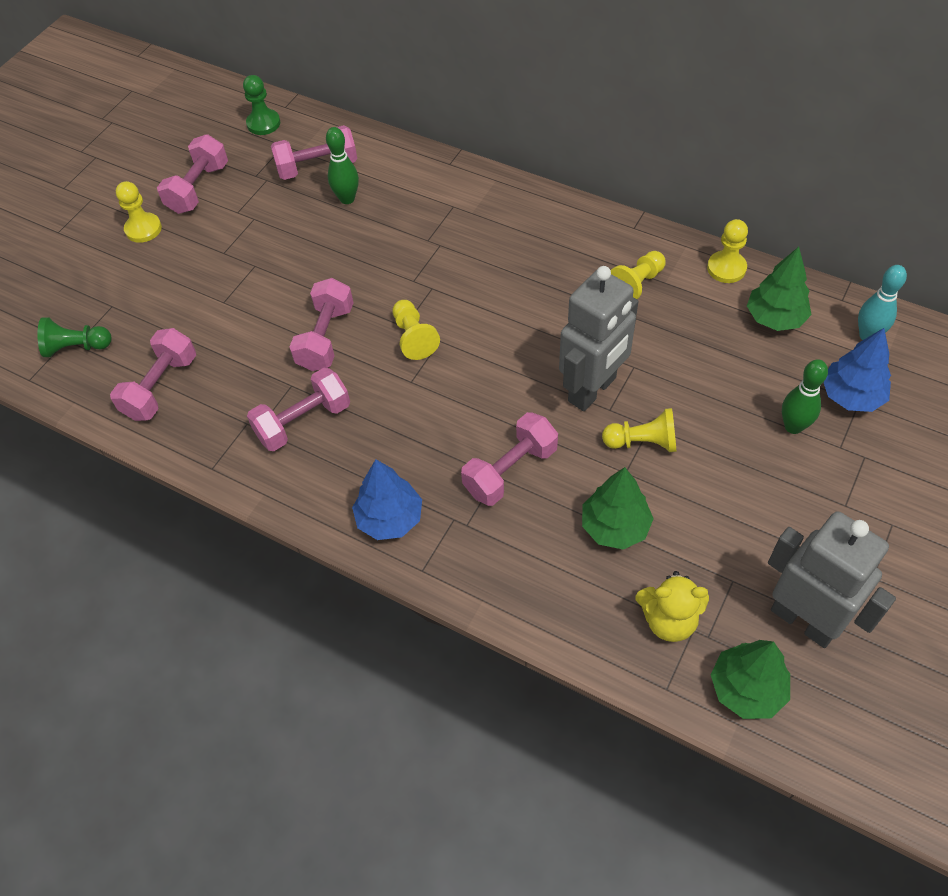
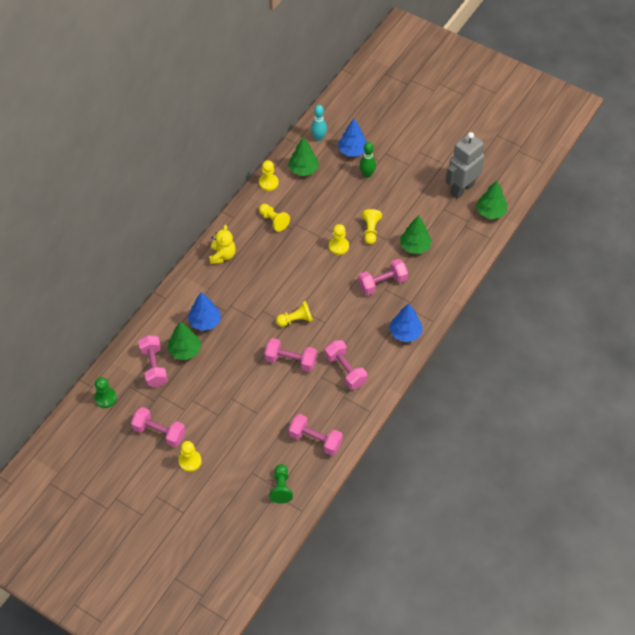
camera: 90 degrees left, 0 degrees up
green bowling pin [326,127,359,204] -> green tree [168,322,202,360]
pink dumbbell [461,412,558,506] -> pink dumbbell turned 75 degrees counterclockwise [358,259,408,295]
grey robot [559,266,638,411] -> yellow pawn [329,224,349,255]
yellow teddy bear [635,571,709,642] -> yellow teddy bear moved to [209,225,236,264]
none -> blue tree [188,292,221,331]

